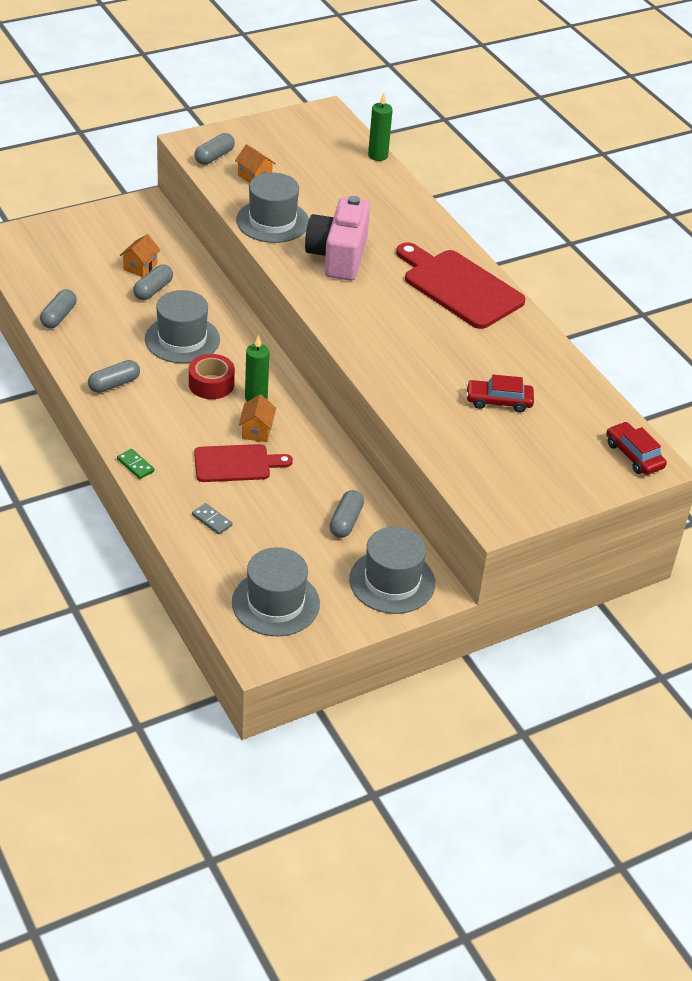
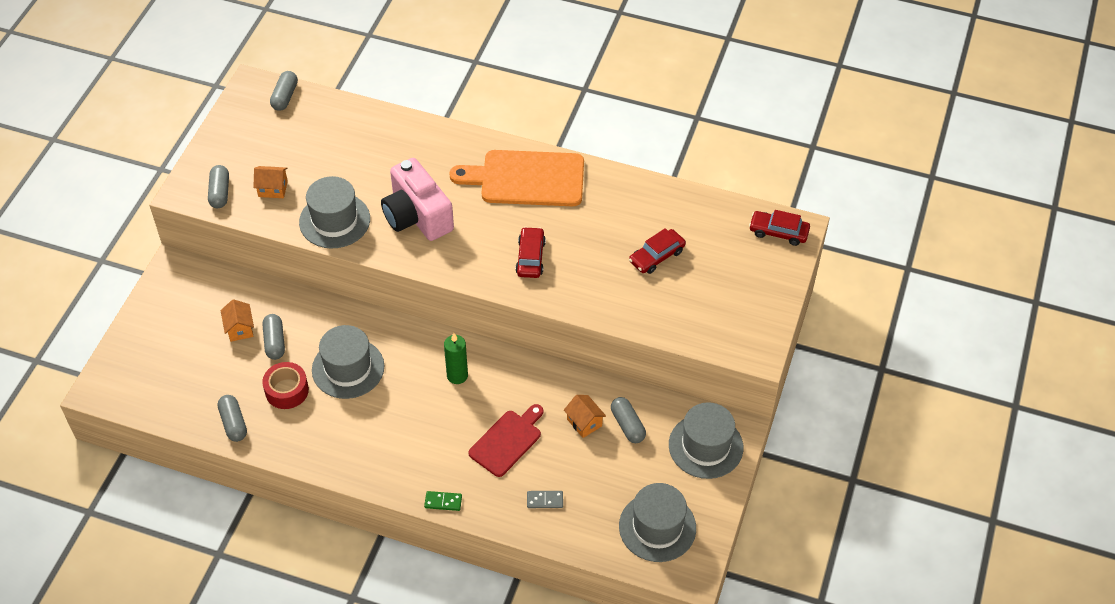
camera: 40 degrees left, 10 degrees up
grey capsule [88,360,140,393] -> grey capsule moved to [270,71,298,111]
red tape [189,354,235,399] -> red tape moved to [262,362,309,409]
orange house [239,395,276,442] -> orange house moved to [564,395,606,438]
green candle [368,93,393,161] -> none
red cutting board [396,242,526,329] -> orange cutting board [449,150,584,206]
none -> red car [515,227,546,278]

